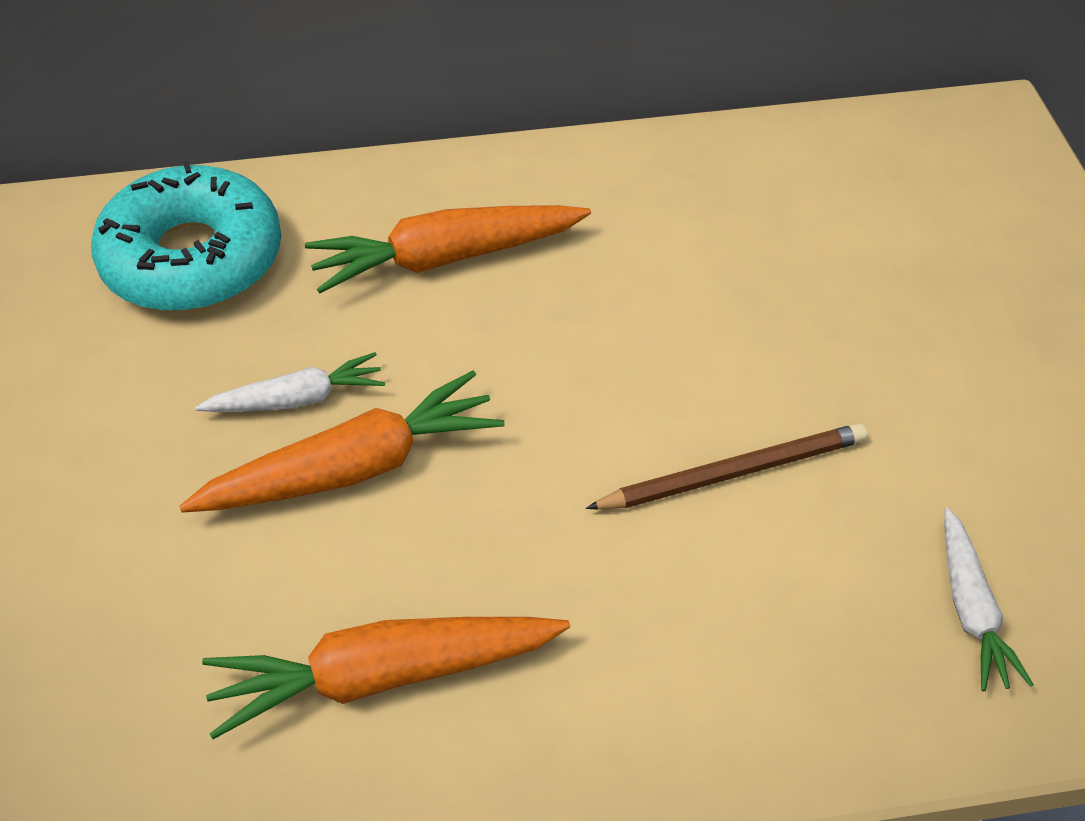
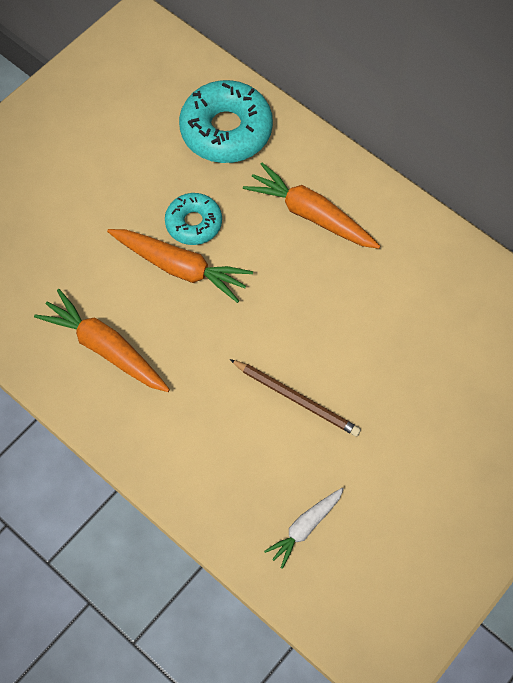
camera: 50 degrees right, 15 degrees up
white carrot [196,352,385,412] -> turquoise donut [165,193,222,245]

